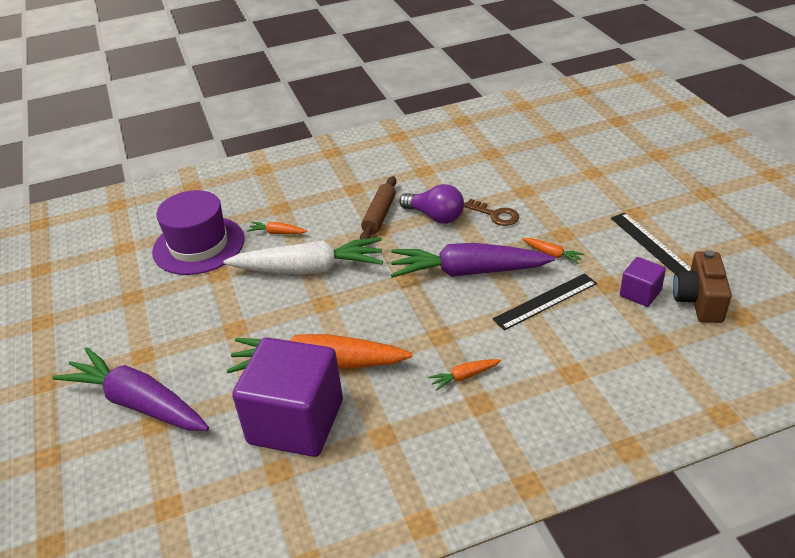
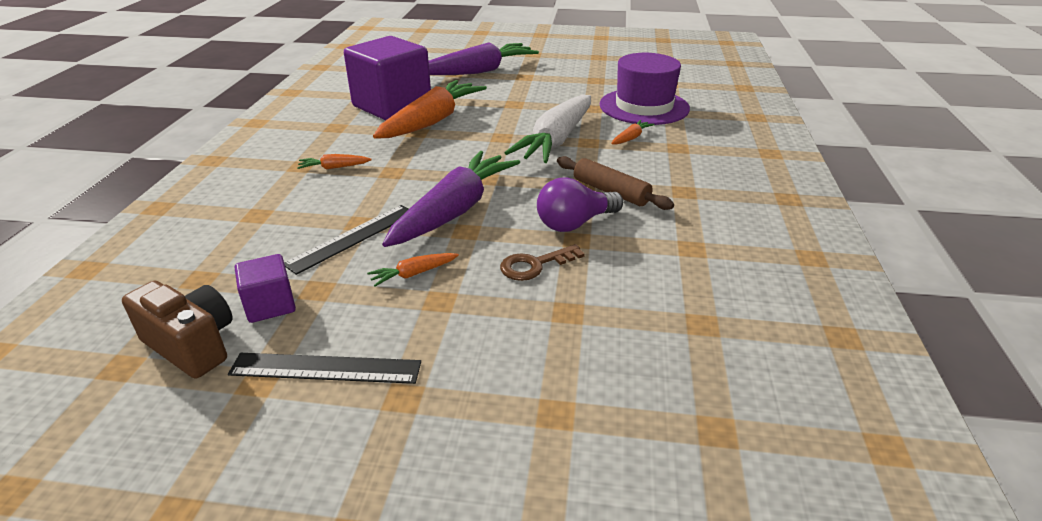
camera: 115 degrees right, 5 degrees down
orange carrot [428,359,501,391] -> orange carrot turned 105 degrees counterclockwise [297,154,372,169]
black ruler [493,273,597,330] -> black ruler turned 45 degrees clockwise [284,205,409,275]

